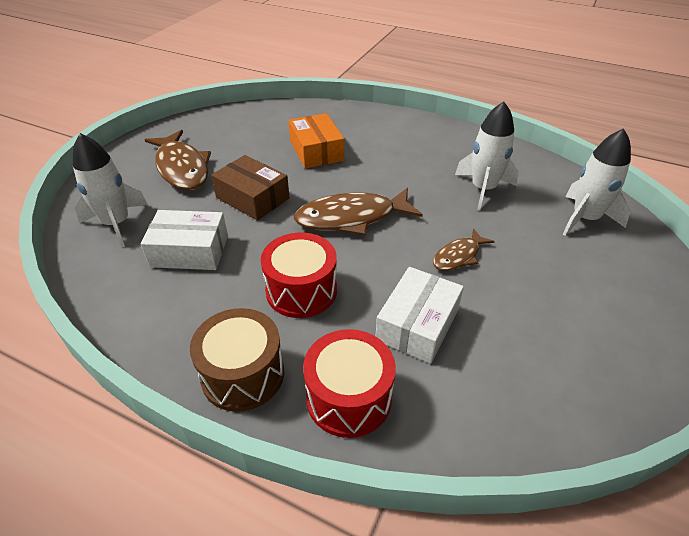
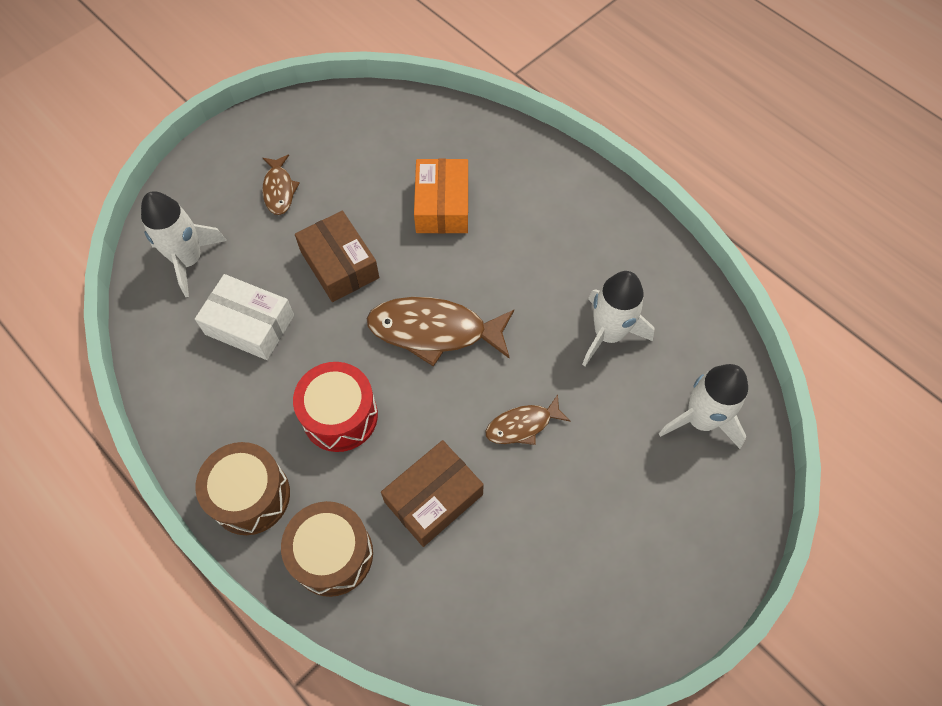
camera: 20 degrees right, 20 degrees up
brown fish [145,130,211,190] -> brown fish [262,154,300,215], size x0.55
red drum [303,329,396,438] -> brown drum [281,501,373,597]
white box [376,267,464,364] -> brown box [381,440,484,547]

